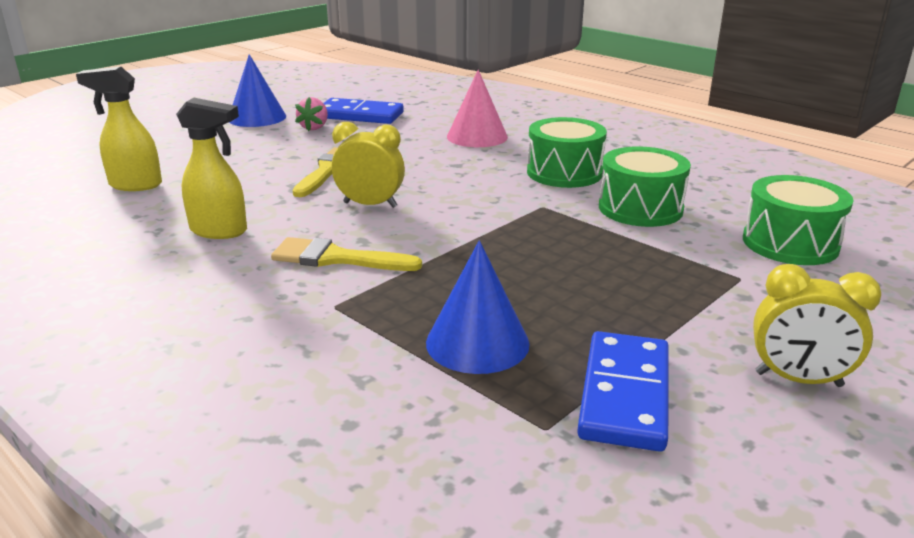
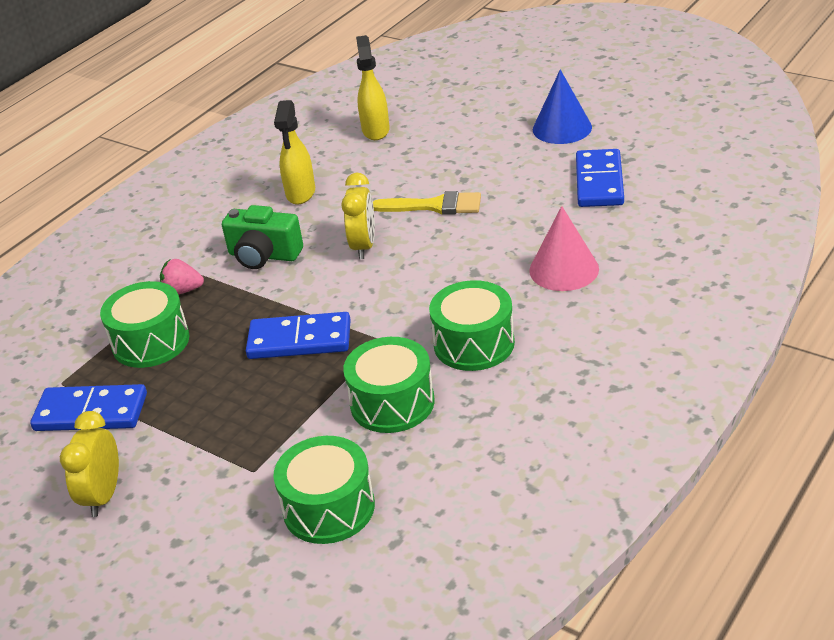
camera: 85 degrees right, 10 degrees up
yellow brush [271,237,422,271] -> green camera [222,205,303,269]
pink strawberry [295,97,328,131] -> pink strawberry moved to [160,259,204,295]
blue cone [426,241,530,374] -> green drum [100,281,190,368]
none -> blue domino [246,312,351,359]

